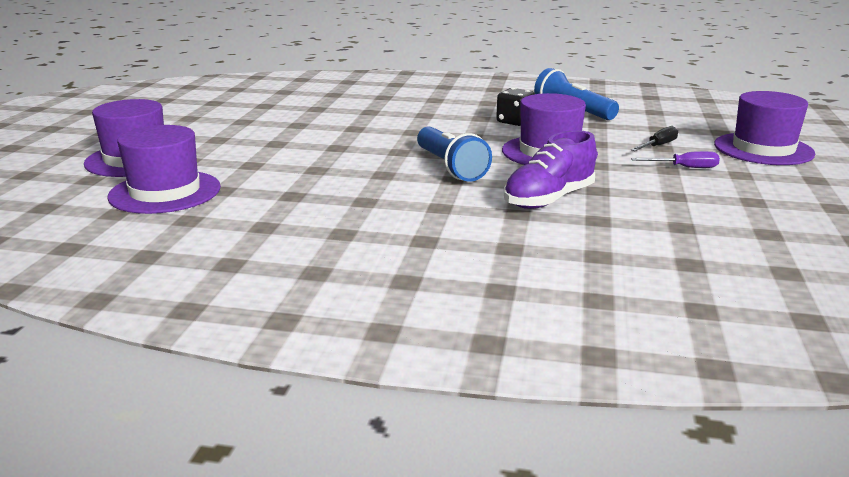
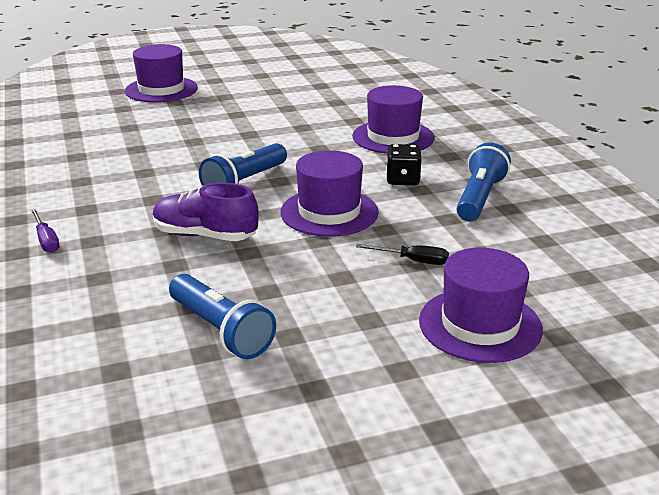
camera: 60 degrees right, 5 degrees up
purple hat [107,125,221,214] -> purple hat moved to [352,85,435,154]
purple screwdriver [631,151,720,168] -> purple screwdriver moved to [31,209,60,253]
none -> blue flashlight [169,274,276,359]

